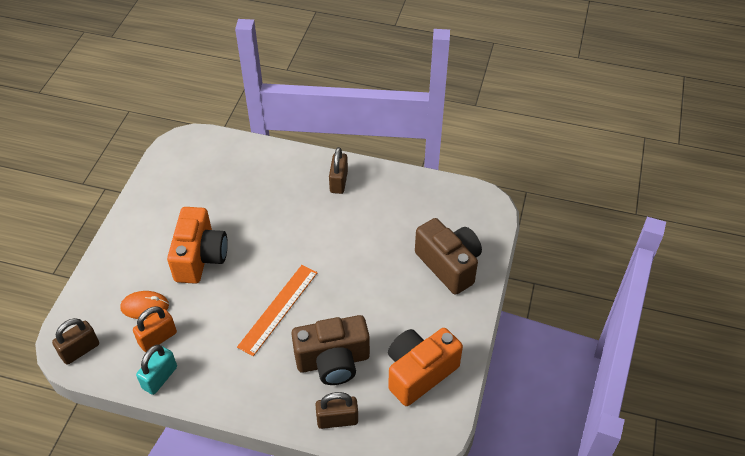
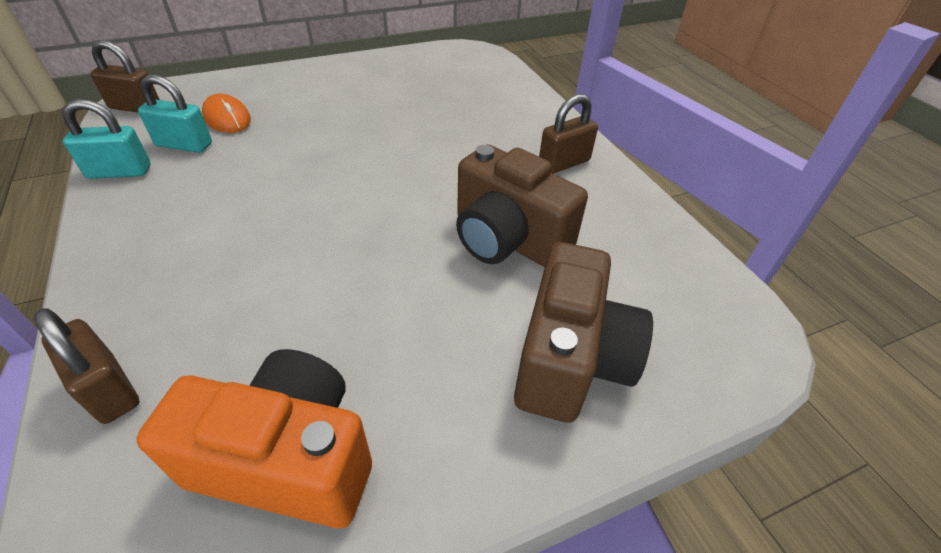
camera: 50 degrees right, 5 degrees down
orange padlock [133,306,177,352] -> turquoise padlock [138,74,212,153]
orange camera [167,207,228,284] -> none
orange ruler [237,265,317,356] -> none
brown camera [291,315,370,385] -> brown camera moved to [456,145,588,267]

